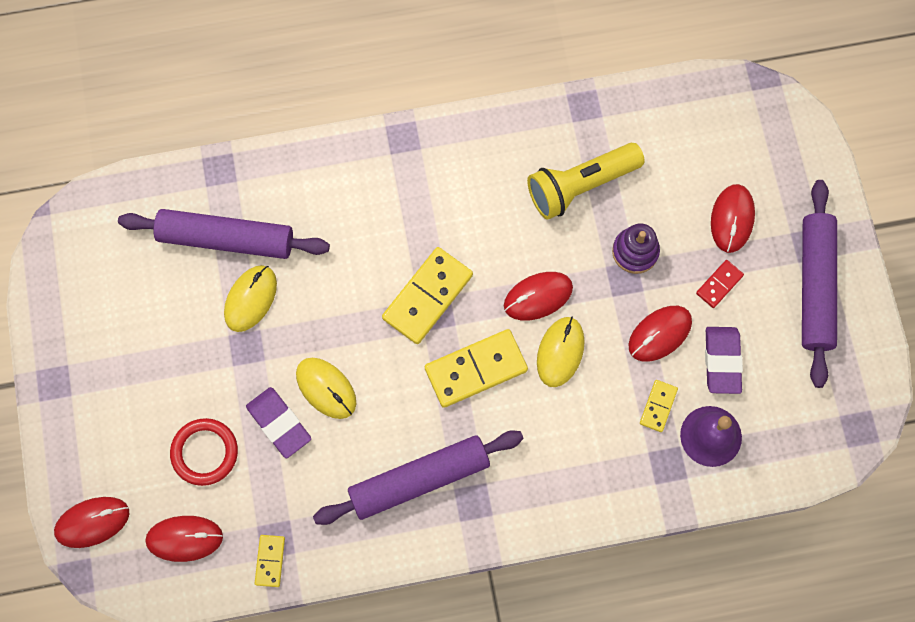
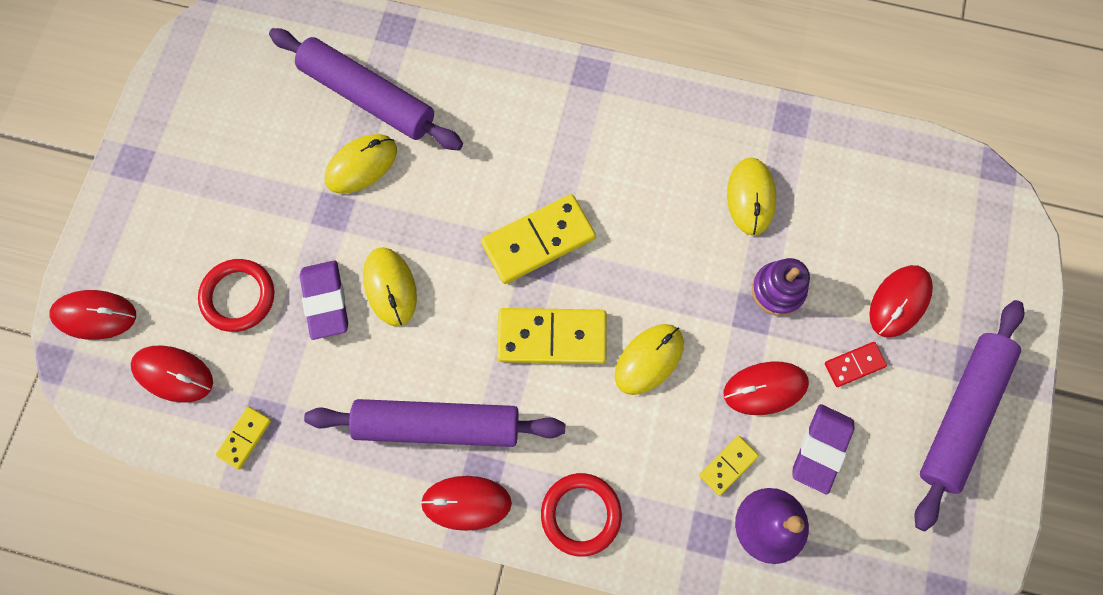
camera: 25 degrees right, 0 degrees up
red mouse [504,272,573,321] -> red mouse moved to [420,476,512,531]
yellow flashlight [527,143,645,220] -> yellow mouse [727,158,776,236]
none -> red ring [541,473,622,557]

